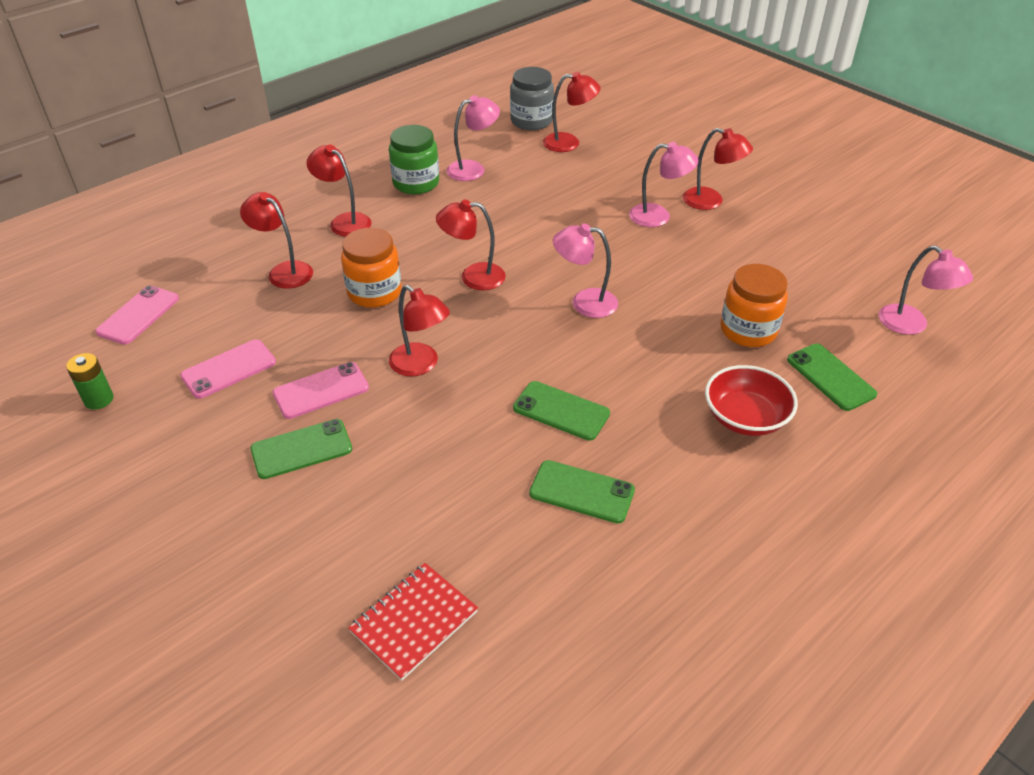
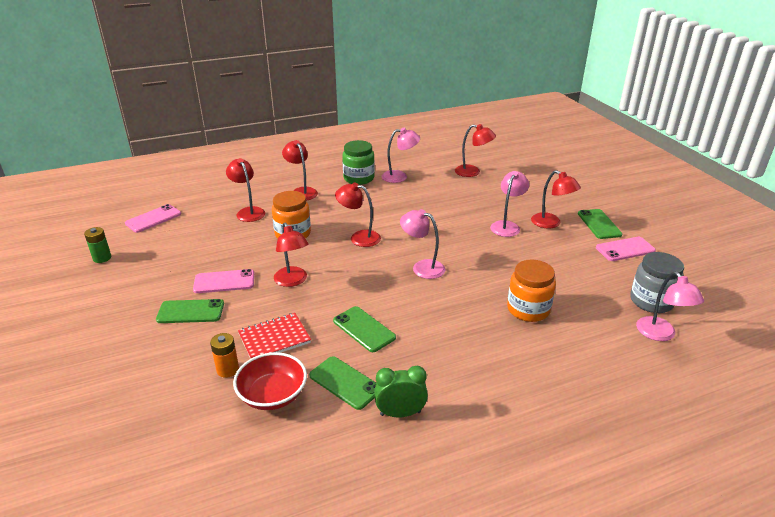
camera: 20 degrees right, 10 degrees down
pink phone [180,339,276,399] -> pink phone moved to [596,237,656,261]
red notebook [348,563,478,681] -> red notebook moved to [238,313,311,359]
grey jar [510,67,554,130] -> grey jar moved to [630,252,684,313]
pink lamp [629,142,699,227] -> pink lamp turned 90 degrees counterclockwise [490,171,529,237]
red bowl [705,365,798,436] -> red bowl moved to [233,352,307,410]
green phone [787,344,877,411] -> green phone moved to [578,209,622,239]
none -> orange battery [210,333,239,378]
none -> green clock [374,366,428,417]

